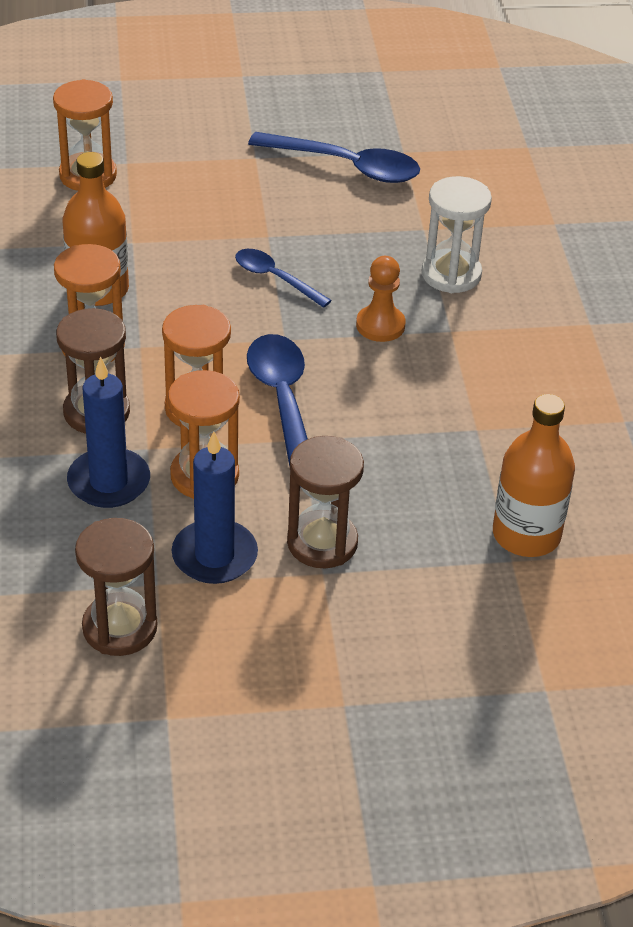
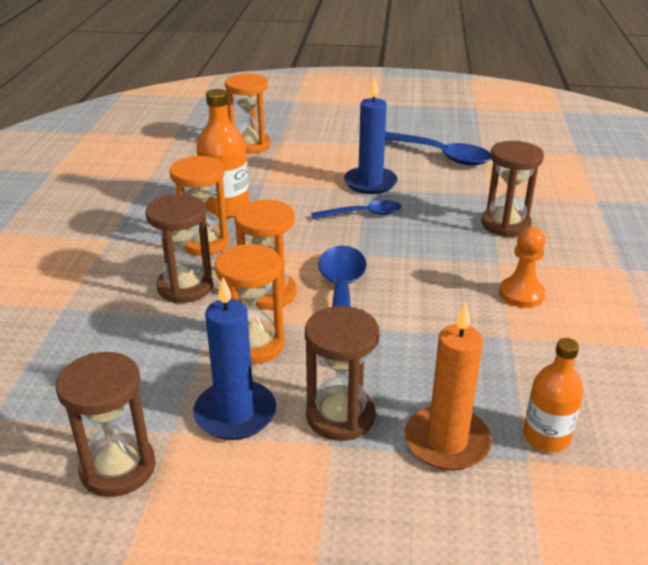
camera: 15 degrees right, 10 degrees down
blue candle [67,356,150,508] -> blue candle moved to [344,78,398,194]
blue spoon [235,249,332,308] -> blue spoon turned 120 degrees clockwise [311,200,401,219]
orange pawn [356,256,405,342] -> orange pawn moved to [499,227,545,308]
white hourglass [422,176,492,293] -> brown hourglass [481,141,544,237]
orange bottle [493,394,575,557] -> orange bottle [523,338,583,452], size x0.66
none -> orange candle [405,302,492,470]

